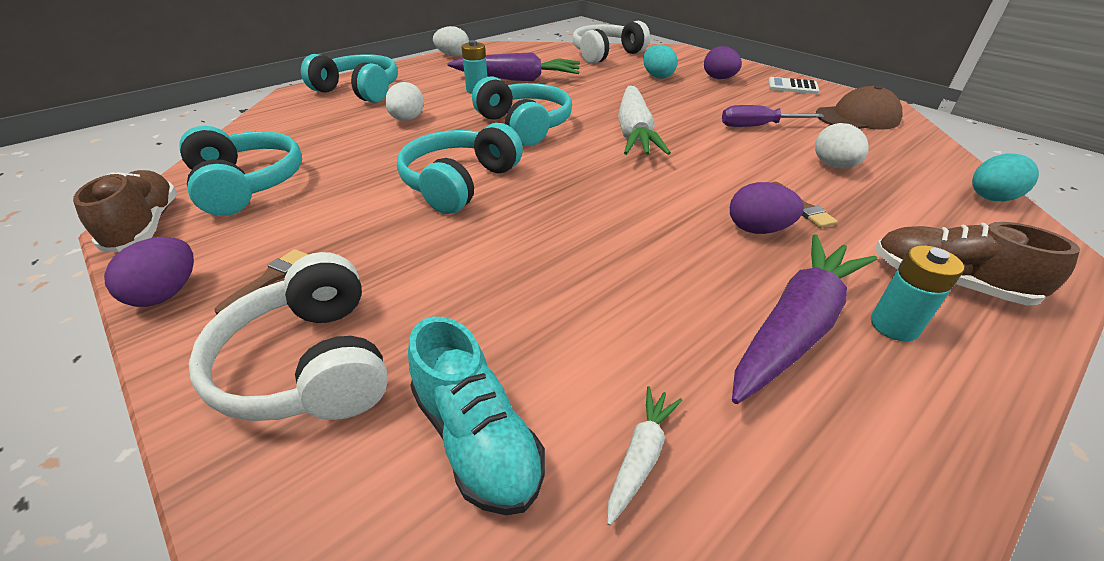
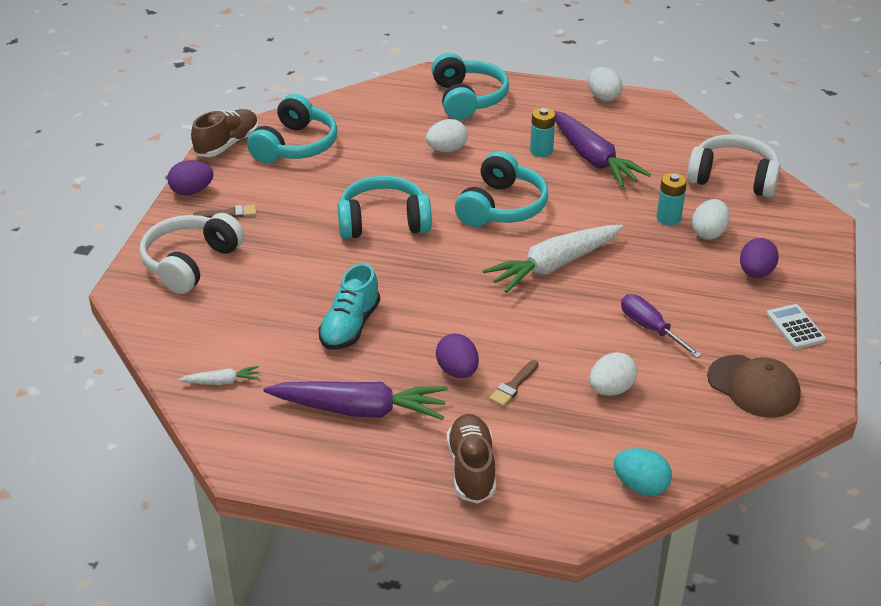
camera: 55 degrees right, 0 degrees up
turquoise shoe [408,317,545,515] -> turquoise shoe moved to [318,263,380,350]
turquoise egg [643,45,678,79] -> white egg [692,199,730,240]
turquoise battery [871,245,964,341] -> turquoise battery moved to [657,173,687,225]

